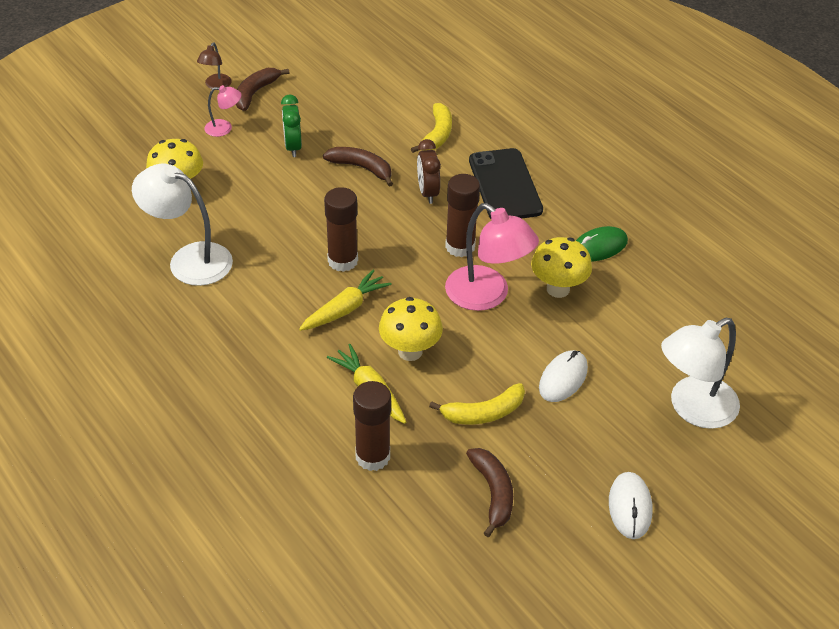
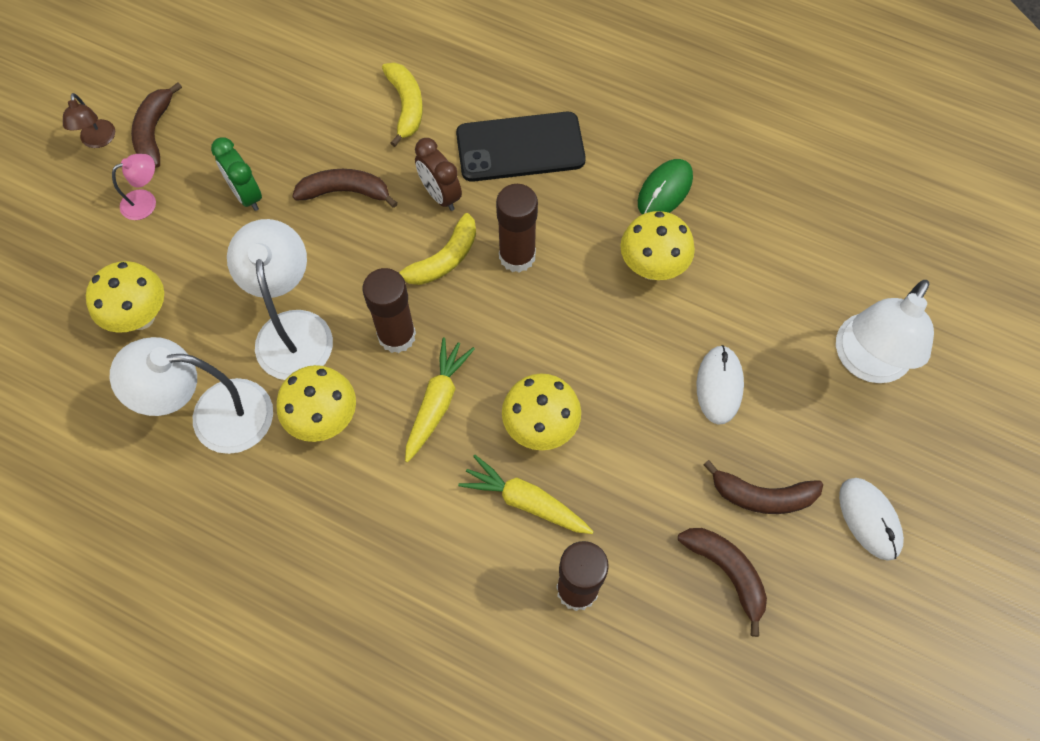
camera: 25 degrees left, 20 degrees up
yellow banana [429,383,525,424] -> yellow banana moved to [398,213,476,285]
pink lamp [445,203,539,311] -> none
black phone [469,148,543,219] -> black phone turned 60 degrees counterclockwise [456,112,586,182]
none -> white lamp [227,219,333,380]
none -> yellow mushroom [277,365,356,442]
none -> brown banana [703,460,823,514]

